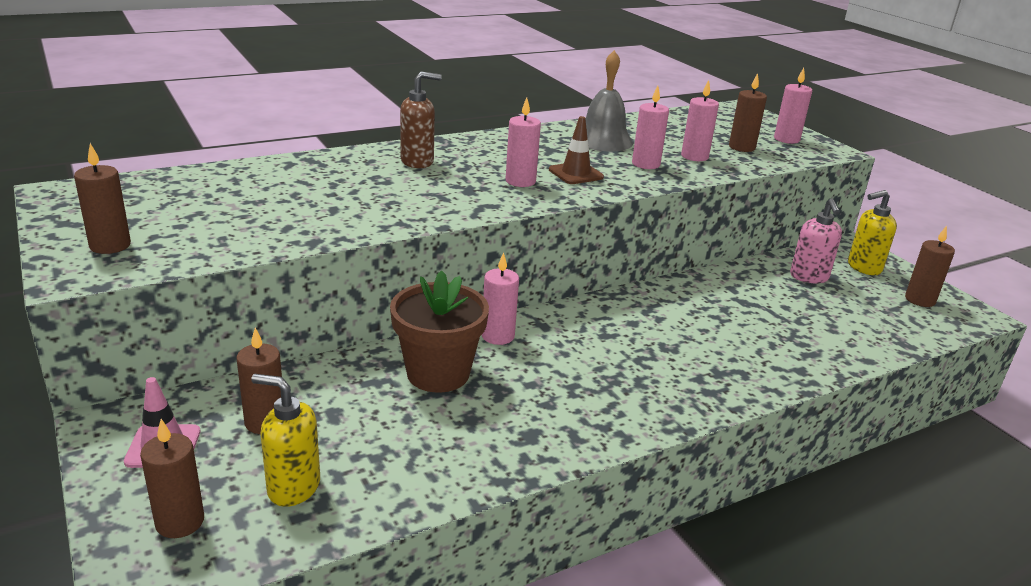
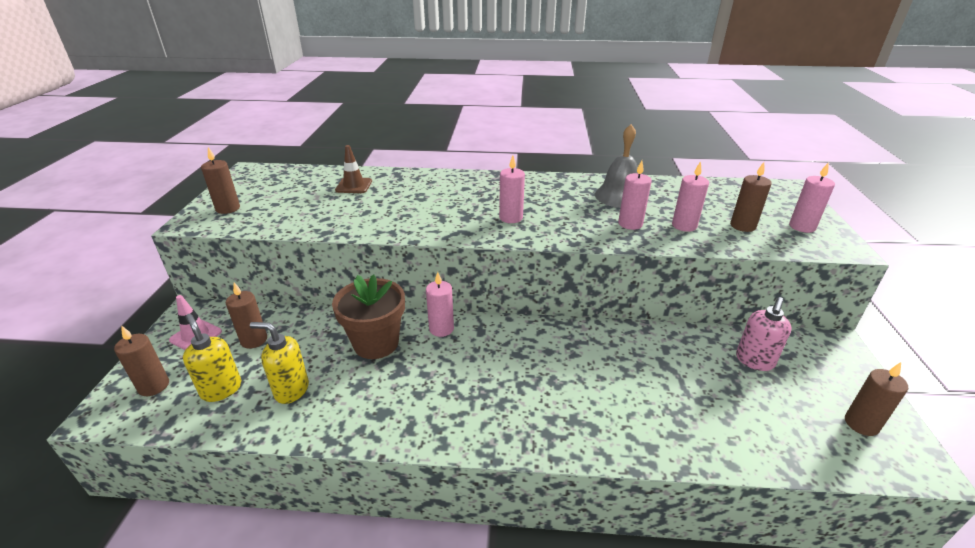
camera: 35 degrees right, 5 degrees up
brown soap dispenser [400,72,442,168] -> none
brown traffic cone [549,116,604,184] -> brown traffic cone moved to [335,145,372,193]
yellow soap dispenser [848,190,897,275] -> yellow soap dispenser moved to [250,322,309,404]

